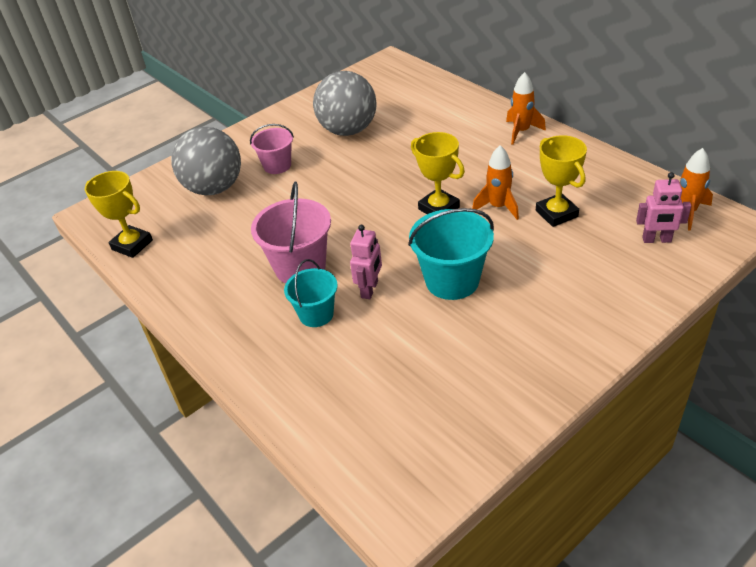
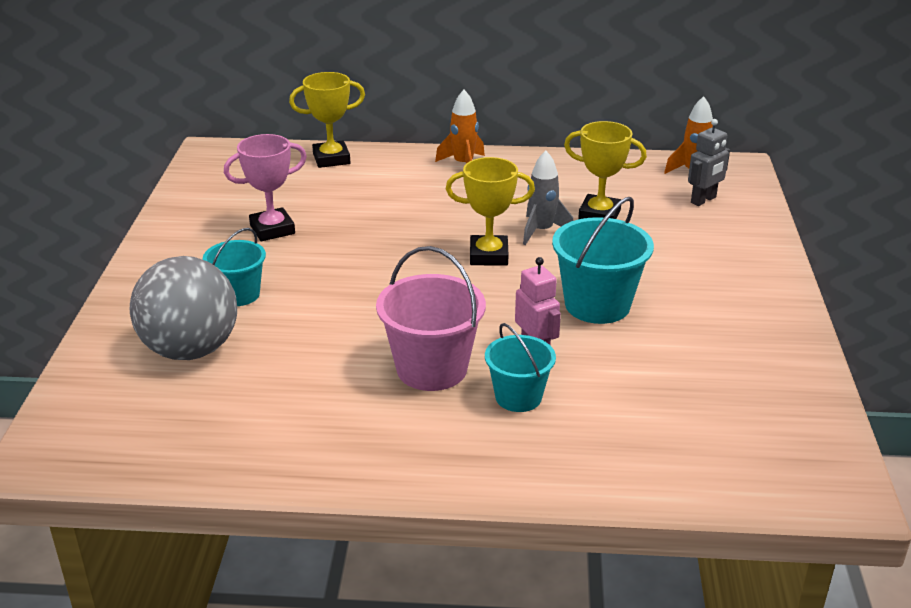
camera: 50 degrees left, 10 degrees down
yellow trophy [85,171,153,258] -> yellow trophy moved to [289,72,365,168]
pink bucket [250,124,294,174] -> turquoise bucket [203,228,266,306]
grey ball [313,71,376,136] -> pink trophy [224,134,307,241]
orange rocket [472,145,519,220] -> grey rocket [523,151,573,245]
pink robot [636,172,691,243] -> grey robot [688,119,730,206]

